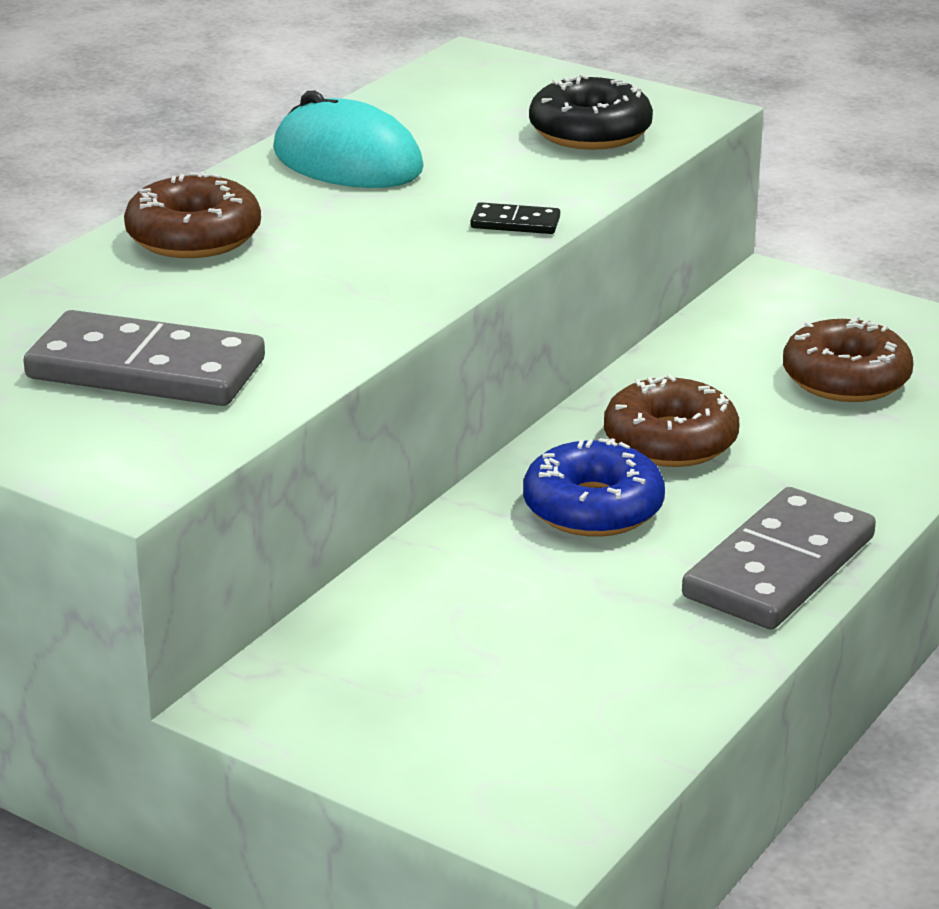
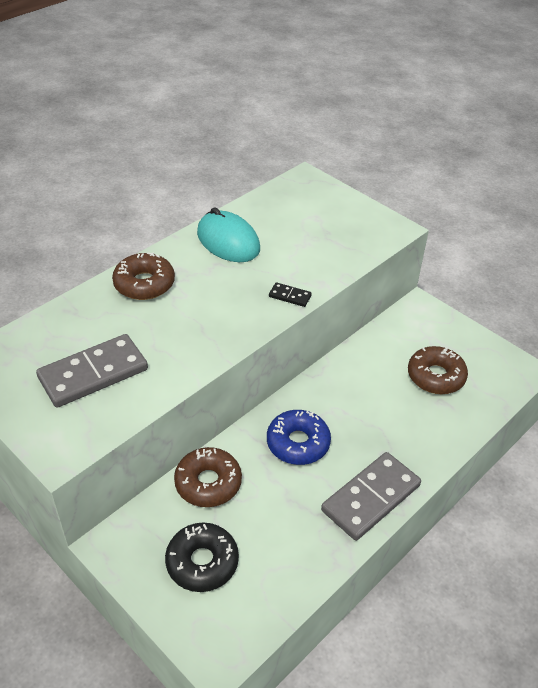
camera: 10 degrees right, 15 degrees up
grey domino [23,310,265,406] -> grey domino turned 60 degrees counterclockwise [36,334,148,408]
black donut [529,74,653,150] -> black donut moved to [165,523,239,592]
brown donut [604,375,739,467] -> brown donut moved to [174,447,242,507]

